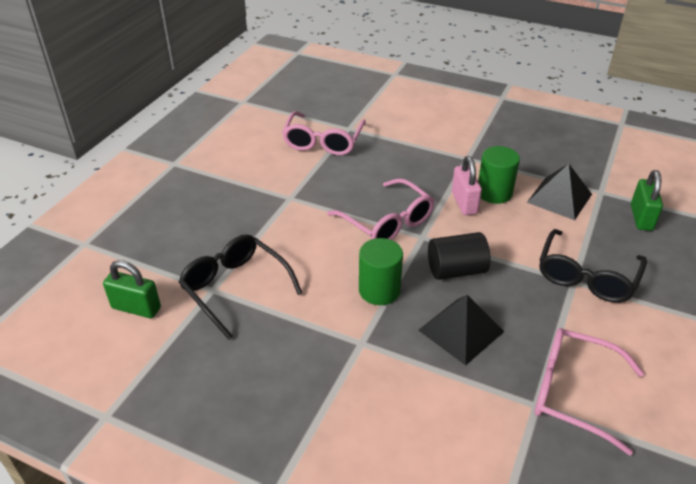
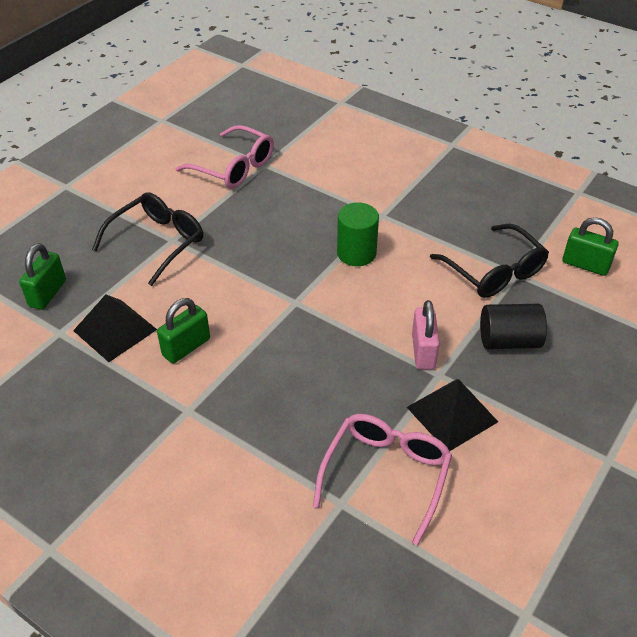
camera: 170 degrees left, 5 degrees up
pink glasses [327,178,434,240] -> none
black pyramid [418,295,504,365] -> black pyramid moved to [407,379,498,451]
black cylinder [428,232,491,280] -> black cylinder moved to [480,304,547,349]
pink padlock [452,156,482,215] -> pink padlock moved to [412,300,440,370]
green cylinder [478,146,520,204] -> green padlock [157,298,210,364]

